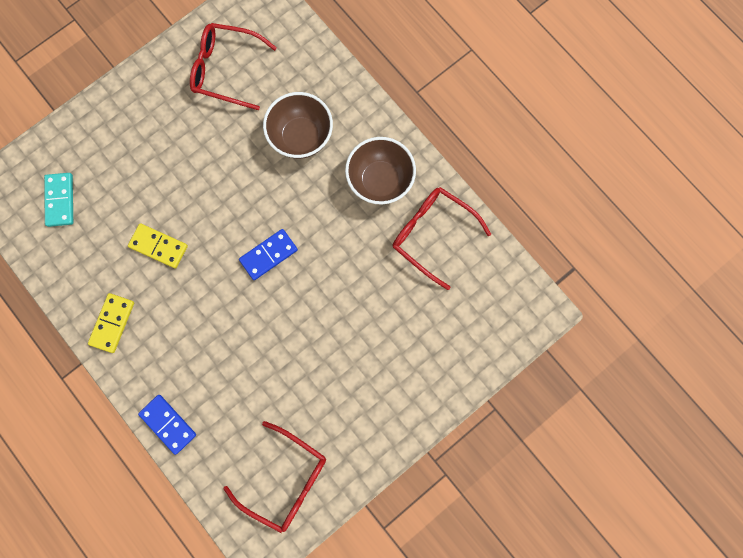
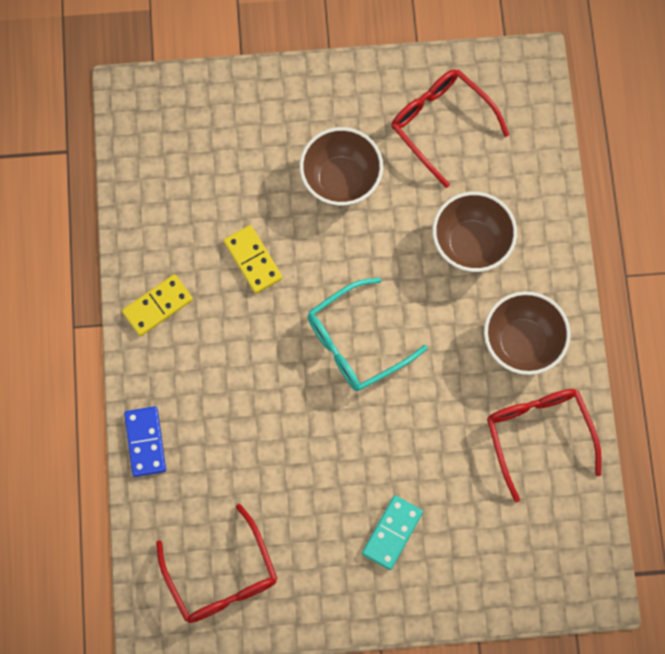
camera: 35 degrees right, 5 degrees down
turquoise domino [44,173,73,227] -> turquoise domino moved to [362,495,423,570]
blue domino [239,229,298,280] -> turquoise glasses [308,278,428,391]
none -> brown bowl [300,127,383,206]

